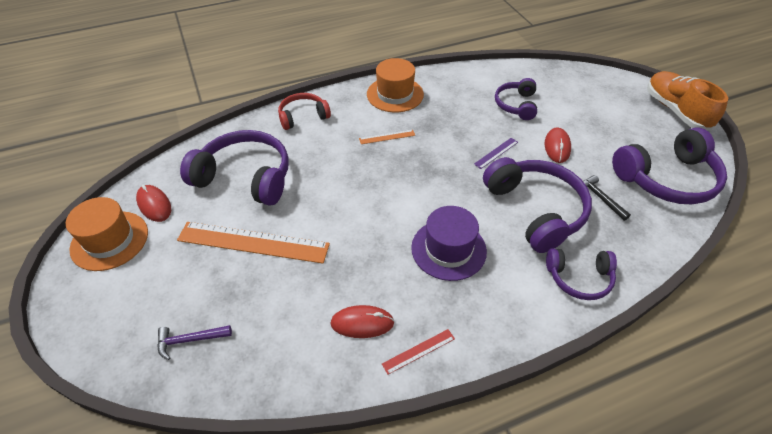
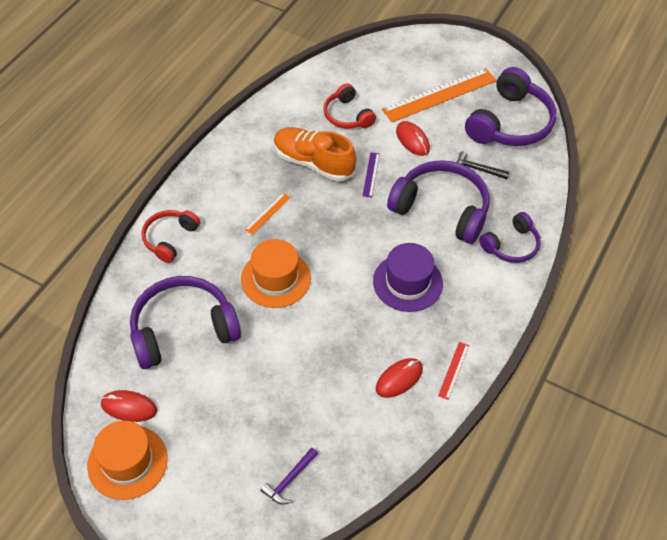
camera: 40 degrees left, 5 degrees up
orange ruler [177,222,330,264] -> orange ruler moved to [382,68,497,122]
orange hat [367,58,424,112] -> orange hat moved to [241,239,311,308]
purple headphones [495,78,537,120] -> red headphones [323,83,376,129]
orange shoe [647,71,728,131] -> orange shoe moved to [274,127,356,181]

